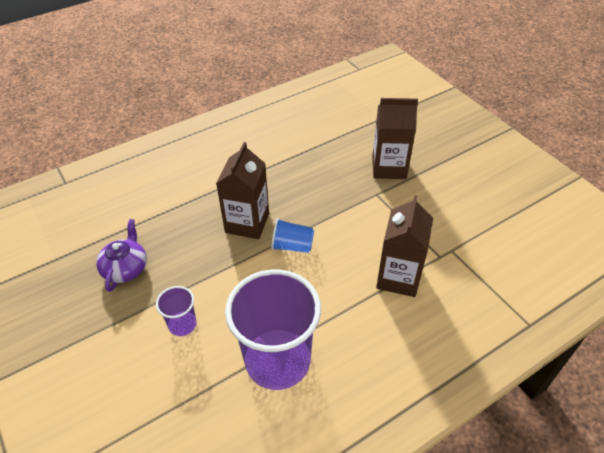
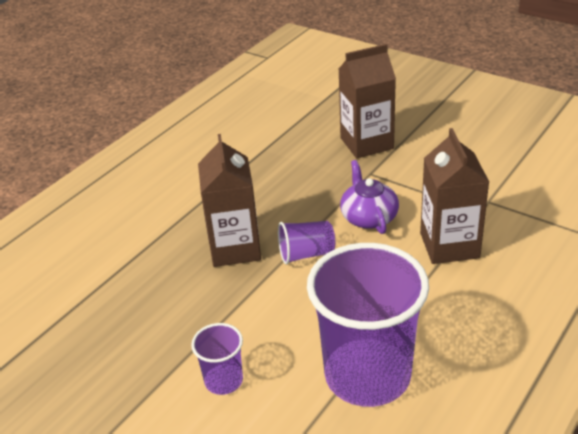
camera: 20 degrees left, 10 degrees down
purple teapot [96,219,147,292] -> purple teapot moved to [340,160,399,234]
blue cup [271,218,314,253] -> purple cup [278,221,335,264]

